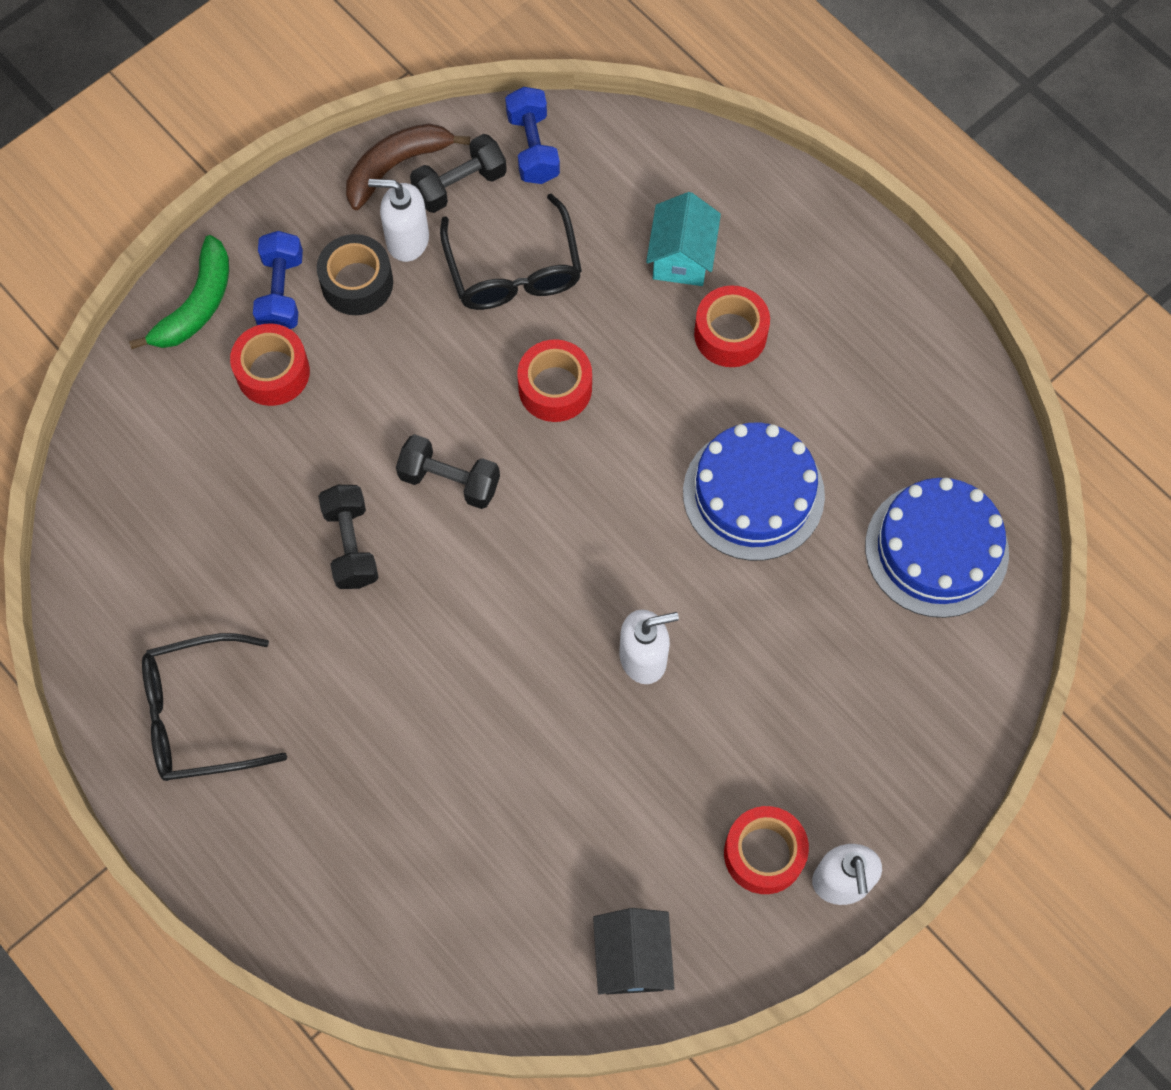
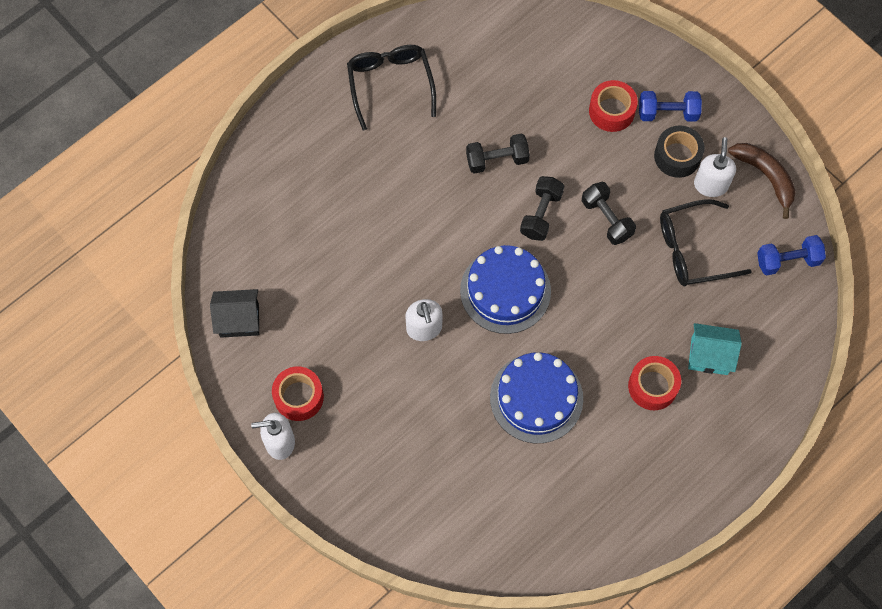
camera: 90 degrees right, 0 degrees up
green banana [129,235,229,349] -> none
black dumbbell [410,134,507,213] -> black dumbbell moved to [582,182,636,245]
red tape [517,340,592,422] -> none
blue cake [865,478,1009,618] -> blue cake moved to [460,245,551,334]

